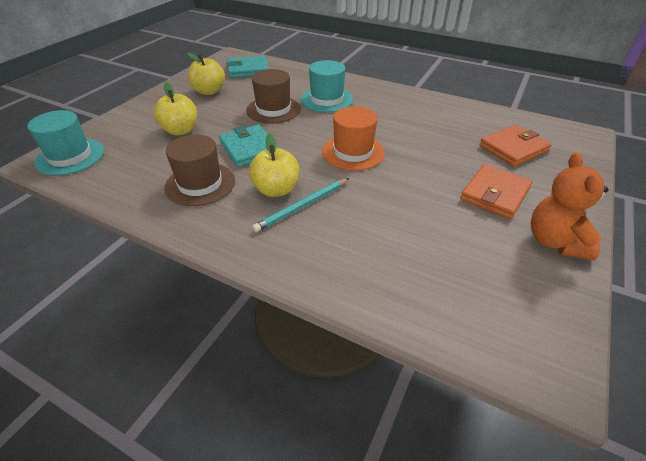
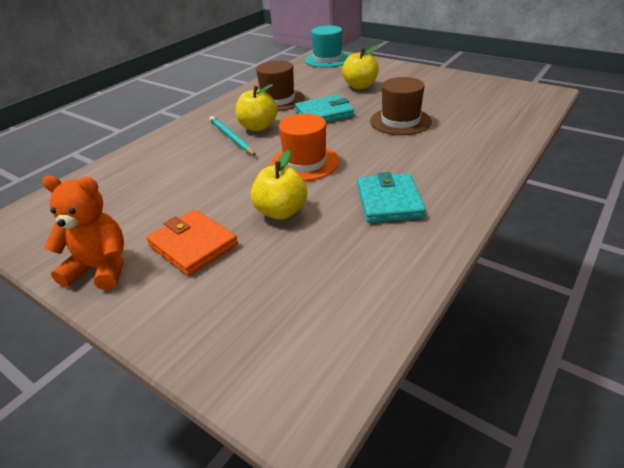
camera: 100 degrees right, 5 degrees down
yellow apple [187,52,225,95] -> yellow apple moved to [251,150,307,220]
turquoise wallet [226,56,269,78] -> turquoise wallet moved to [357,172,426,223]
turquoise hat [301,60,353,112] -> none
orange wallet [479,125,552,167] -> none

